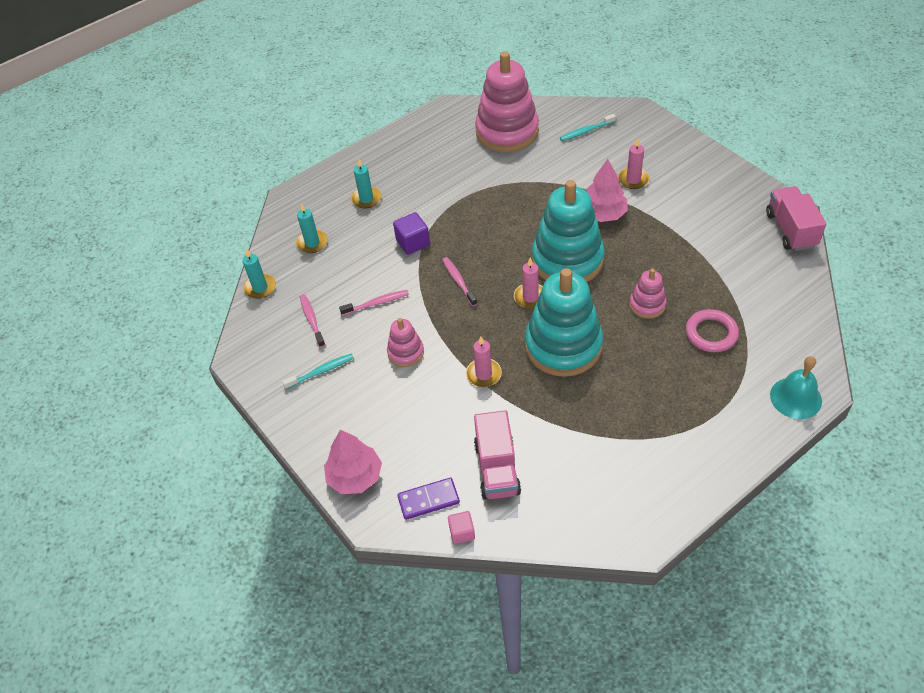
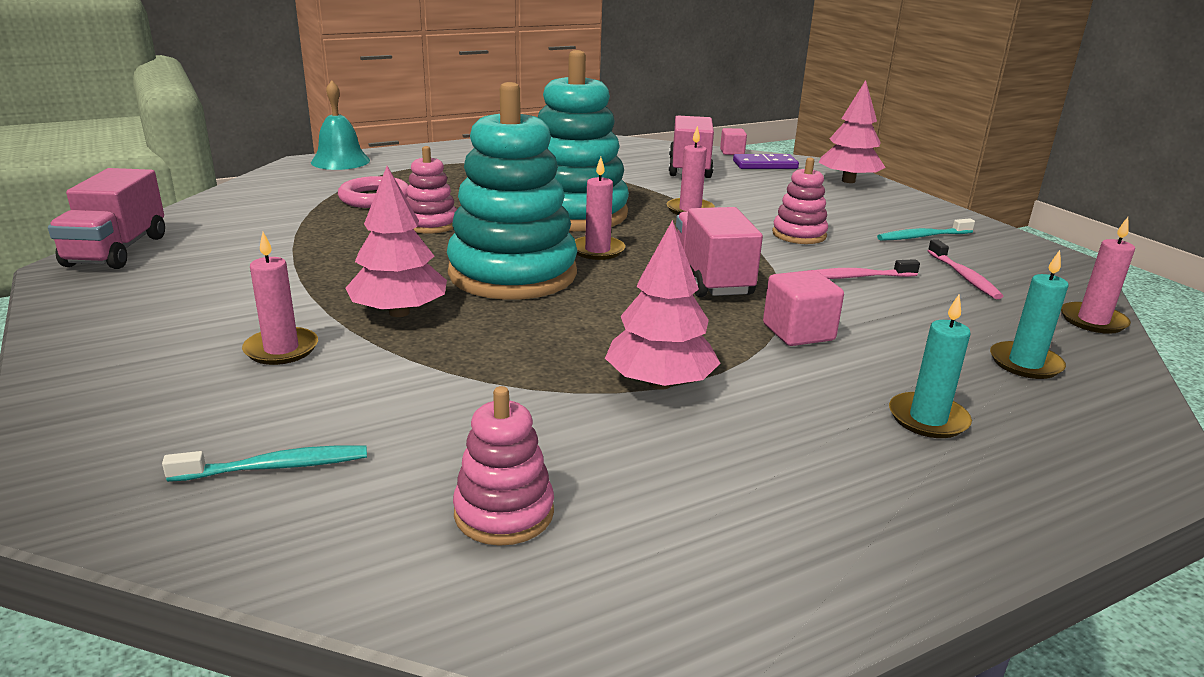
camera: 175 degrees left, 25 degrees down
turquoise candle [242,249,276,299] -> pink candle [1061,217,1135,334]
purple cube [393,212,430,255] -> pink cube [763,270,844,346]
pink toothbrush [442,257,477,306] -> pink truck [676,207,763,297]
pink stacking toy [475,52,539,152] -> pink stacking toy [453,386,554,546], size x0.48
none -> pink tree [605,220,720,390]

